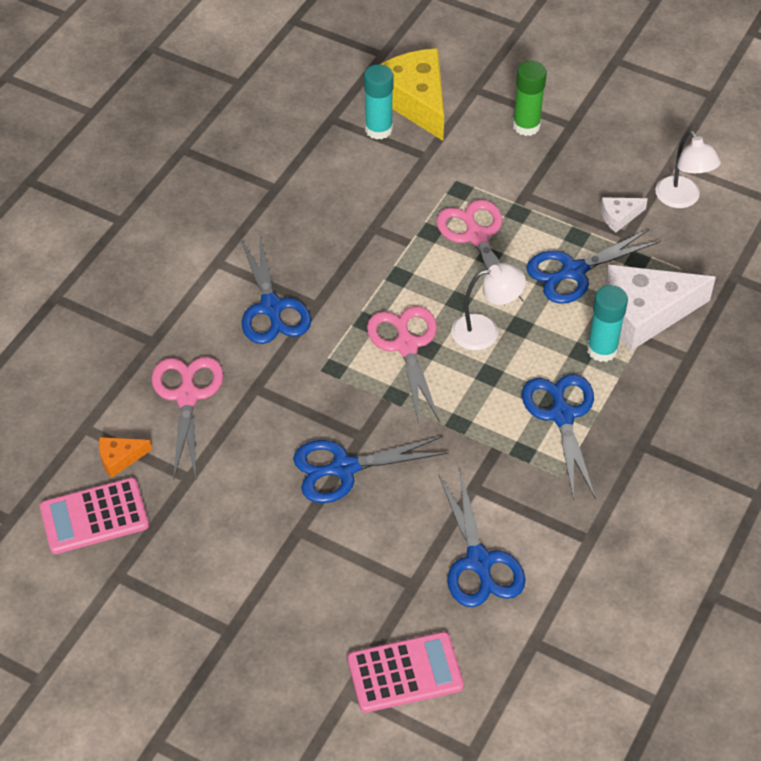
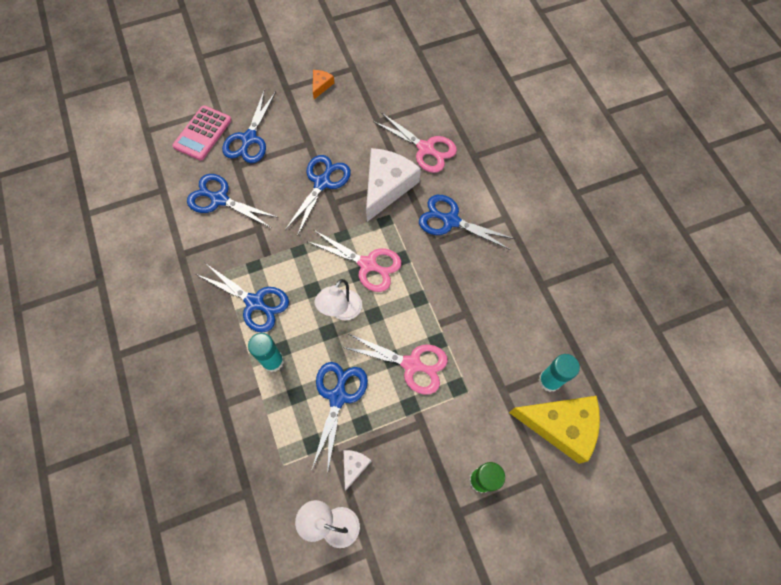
camera: 130 degrees right, 15 degrees up
pink calculator [40,478,149,554] -> none
orange cheese [99,437,152,478] -> orange cheese moved to [313,70,335,99]
white cheese [604,264,716,351] -> white cheese moved to [366,148,421,222]
none -> blue scissors [222,91,276,163]

